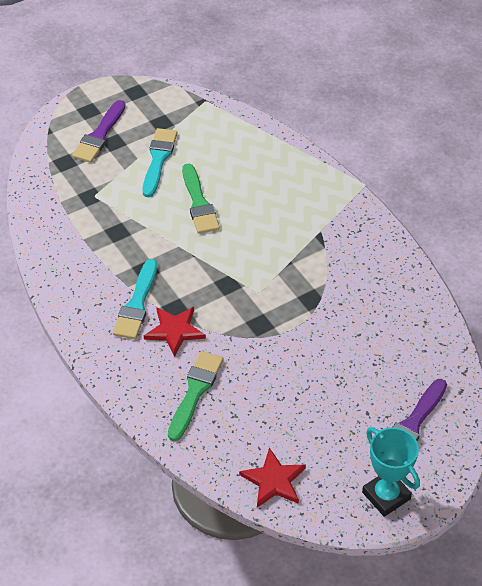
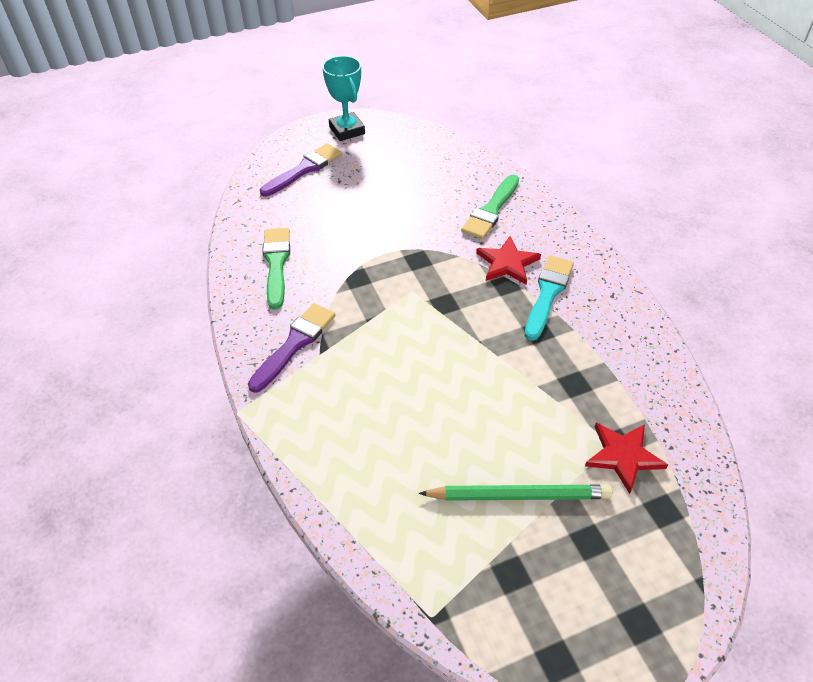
camera: 170 degrees left, 0 degrees up
purple brush [72,100,126,163] -> purple brush moved to [248,303,335,393]
turquoise brush [143,128,177,197] -> green pencil [418,485,612,501]
green brush [182,163,220,234] -> green brush moved to [262,228,290,310]
red star [239,447,306,508] -> red star moved to [585,423,668,494]

